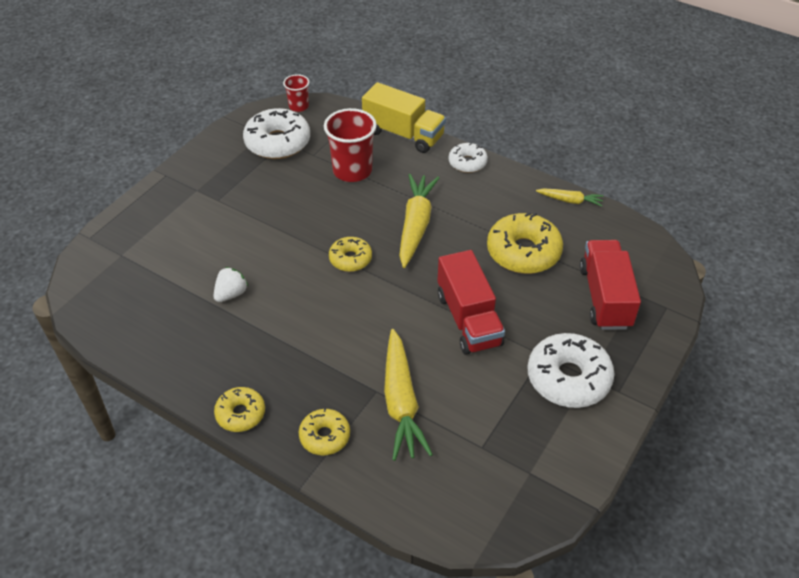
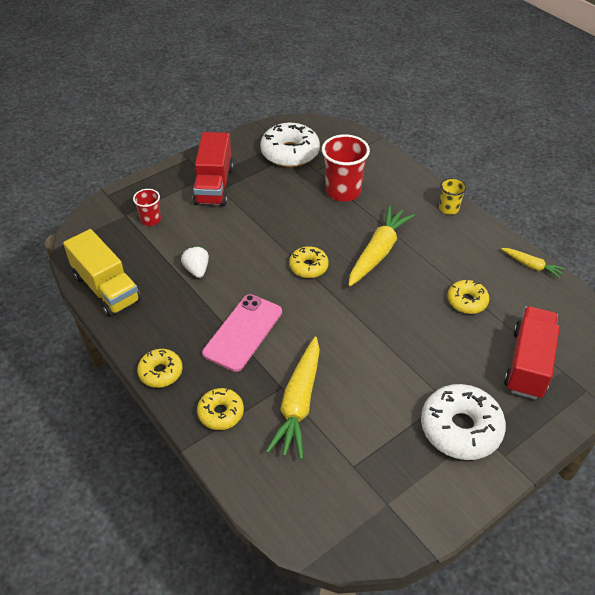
camera: 20 degrees right, 0 degrees up
white strawberry [213,267,248,302] -> white strawberry turned 75 degrees counterclockwise [181,246,209,278]
red cup [283,74,310,112] -> red cup moved to [133,189,161,226]
yellow truck [362,82,446,153] -> yellow truck moved to [63,229,141,317]
red truck [437,250,505,355] -> red truck moved to [193,132,233,206]
white donut [448,143,488,173] -> yellow cup [439,178,467,215]
yellow donut [487,212,563,274] -> yellow donut [447,280,489,314], size x0.57
none -> pink phone [202,294,282,372]

